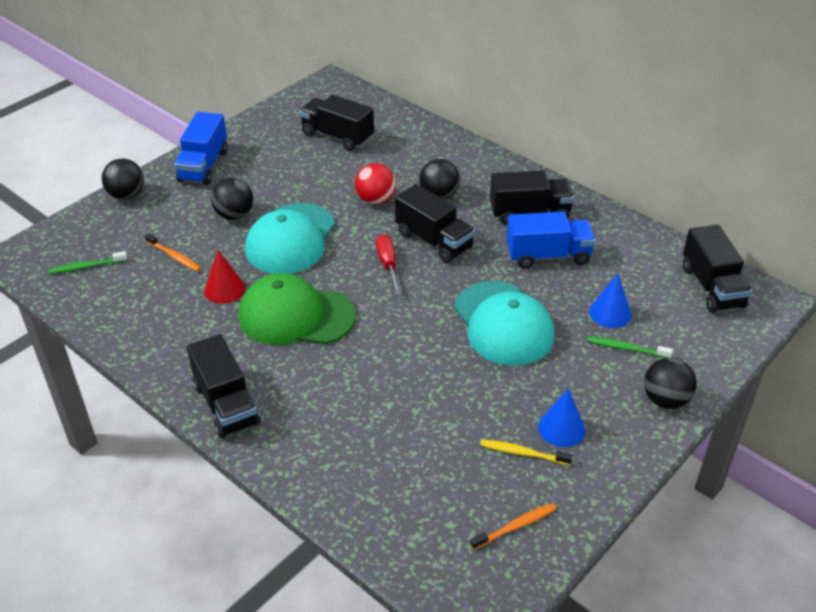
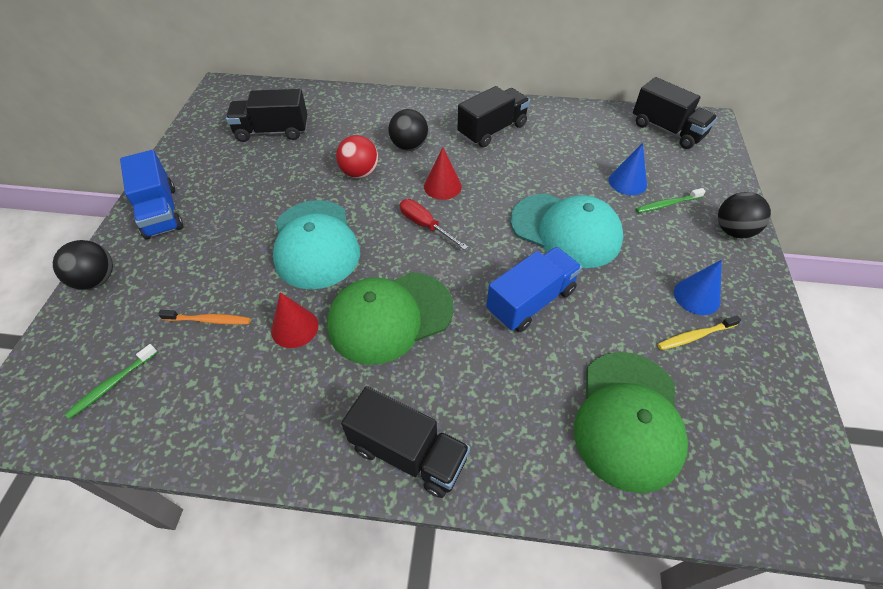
camera: 35 degrees left, 10 degrees up
black ball [211,178,253,220] -> none
black truck [395,184,475,263] -> red cone [424,147,462,200]
orange toothbrush [470,503,556,550] -> none
blue truck [506,211,596,269] -> blue truck moved to [486,247,582,332]
none -> green cap [574,352,688,493]

